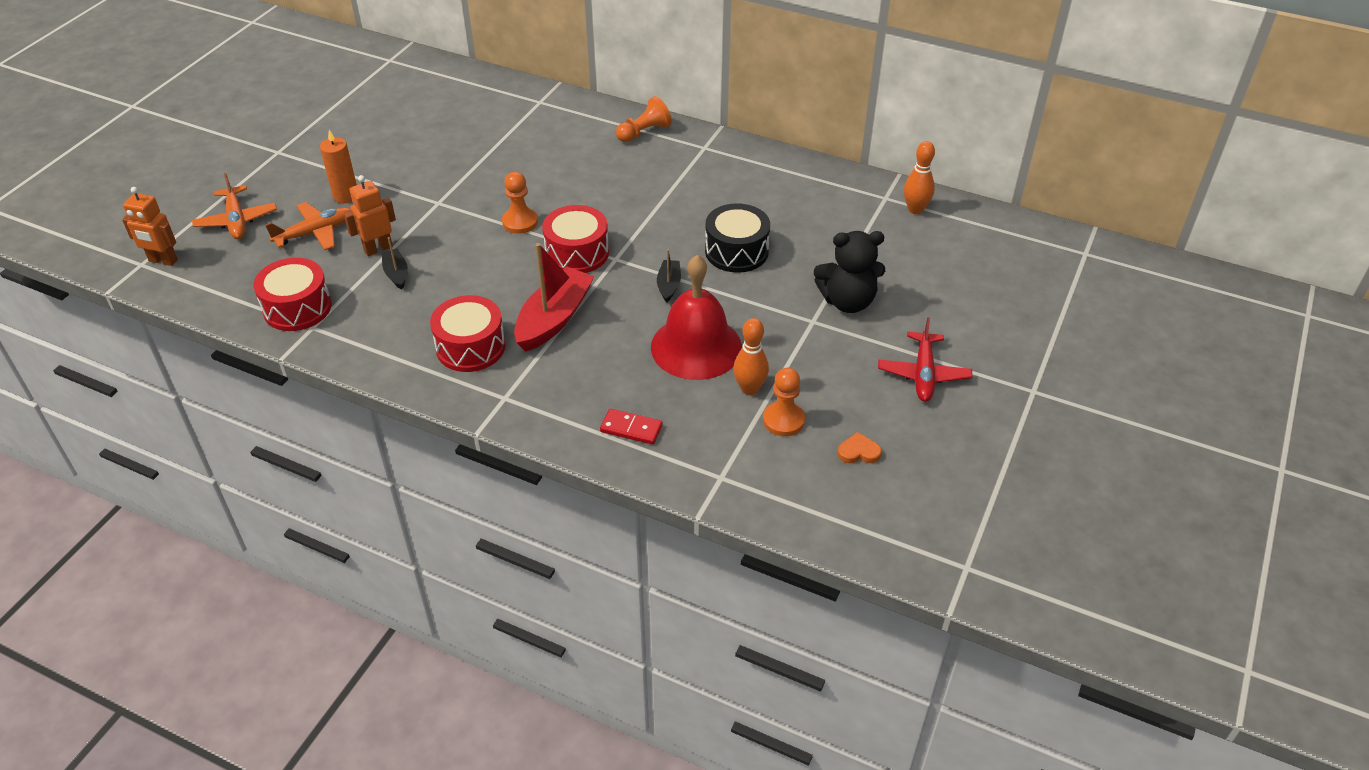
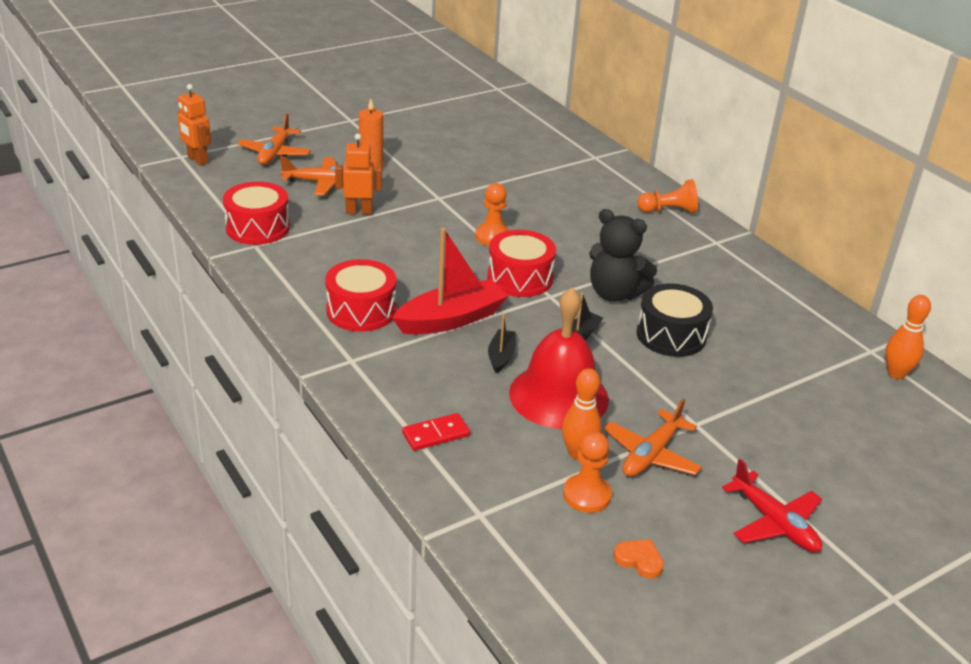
camera: 30 degrees right, 10 degrees down
black boat [382,237,408,289] -> black boat moved to [488,313,516,374]
red domino [600,409,663,445] -> red domino turned 75 degrees counterclockwise [402,413,470,451]
black teddy bear [814,231,885,313] -> black teddy bear moved to [589,209,657,301]
red plane [878,317,972,402] -> red plane turned 75 degrees counterclockwise [722,459,822,552]
none -> orange plane [604,399,702,477]

